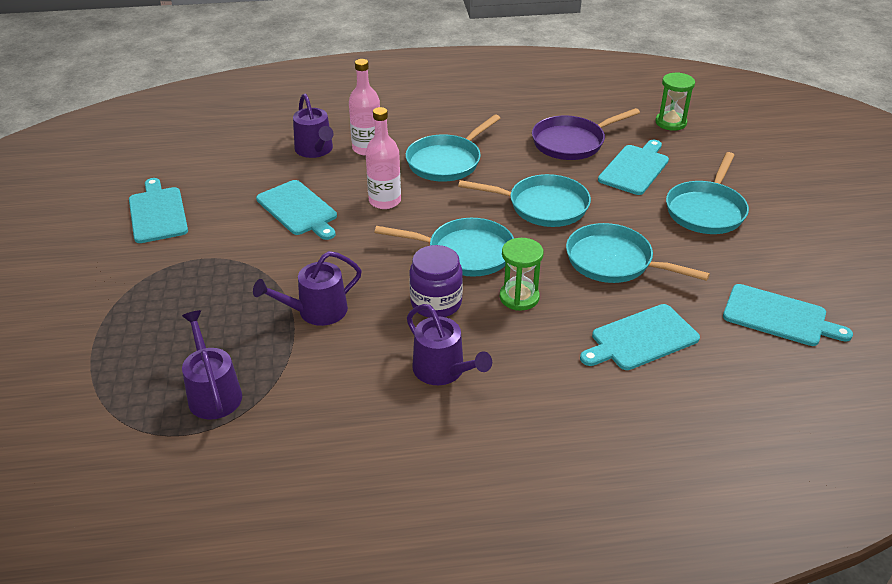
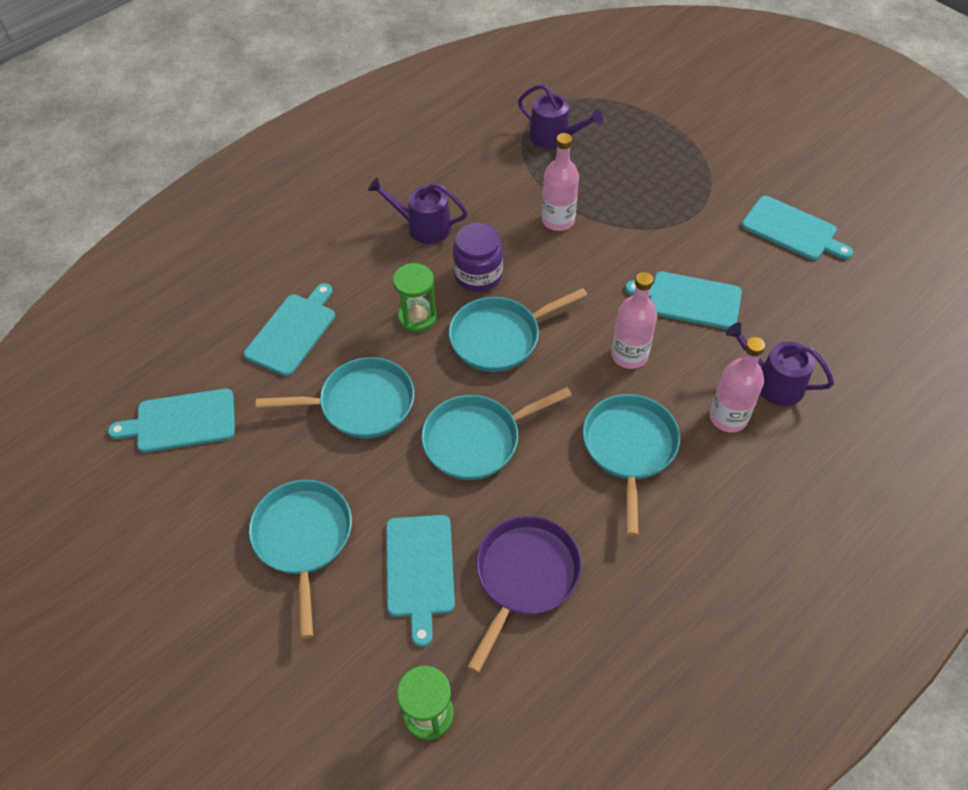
camera: 145 degrees right, 15 degrees up
purple watering can [253,251,362,326] -> pink bottle [542,133,579,231]

